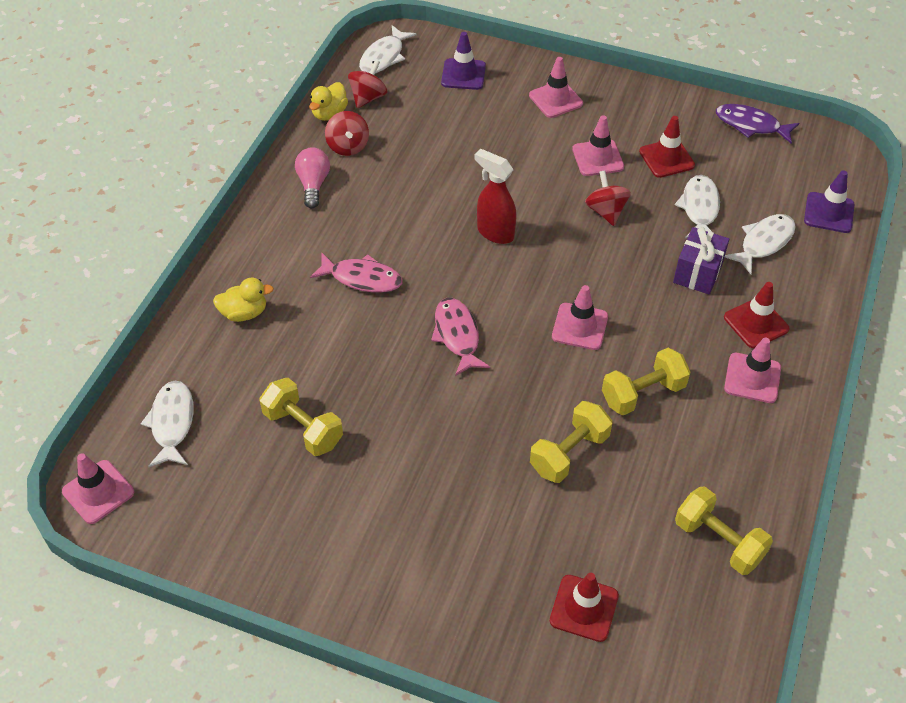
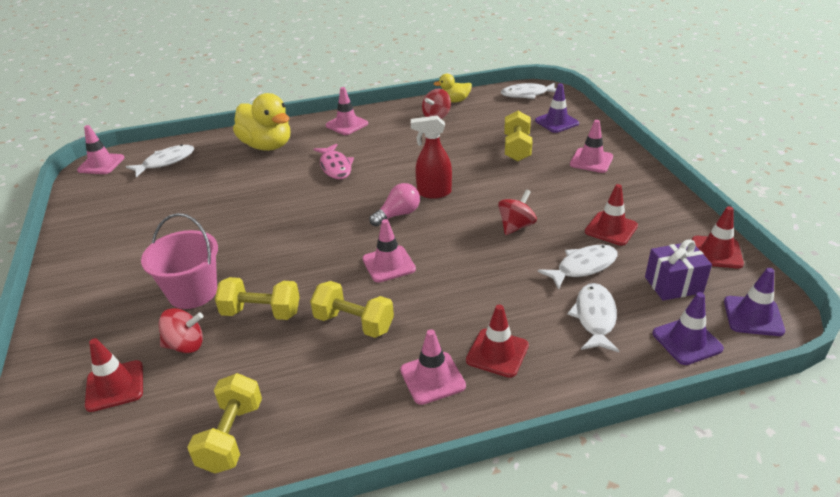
camera: 55 degrees right, 15 degrees down
yellow duck [213,278,274,322] -> yellow duck [233,93,290,151], size x1.89
yellow dumbbell [259,378,343,456] -> yellow dumbbell moved to [504,111,532,161]
pink light bulb [295,147,330,208] -> pink light bulb moved to [369,183,420,227]
red spinning top [348,60,387,108] -> red spinning top moved to [159,308,203,353]
pink fish [431,298,490,376] -> none
red spray bottle [474,149,517,244] -> red spray bottle turned 90 degrees counterclockwise [411,115,452,199]
pink traffic cone [572,115,624,176] -> pink traffic cone moved to [326,87,368,135]
purple gift [673,227,729,295] -> purple gift moved to [645,239,712,301]
purple fish [716,104,799,143] -> red traffic cone [692,206,744,269]
white fish [725,214,796,274] -> white fish turned 90 degrees counterclockwise [567,283,619,352]
none -> pink bucket [141,213,218,309]
none -> purple traffic cone [724,268,785,336]

